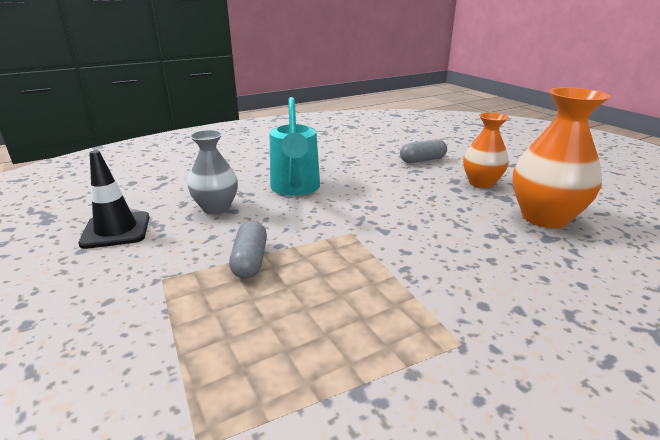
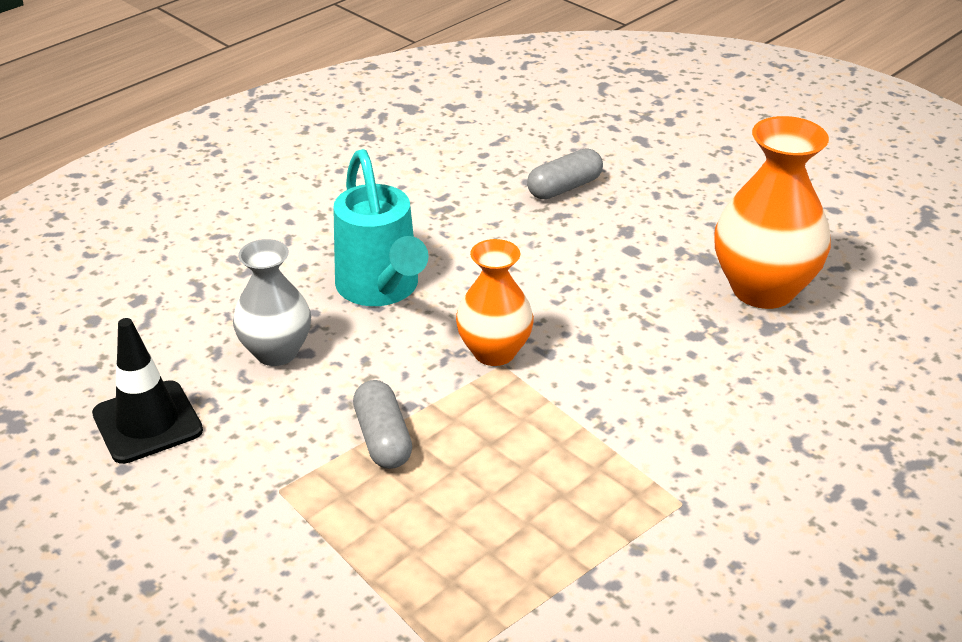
camera: 15 degrees left, 10 degrees up
orange vase [463,113,509,188] -> orange vase moved to [456,239,534,366]

